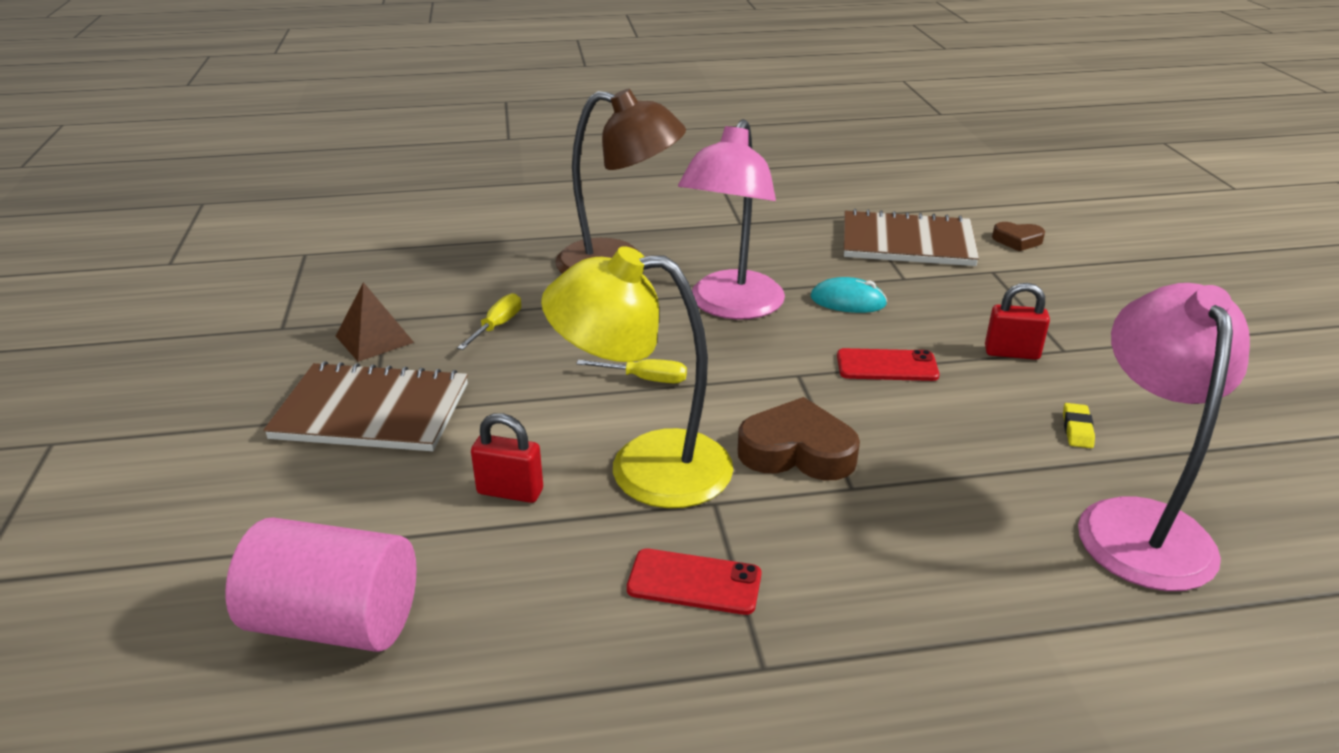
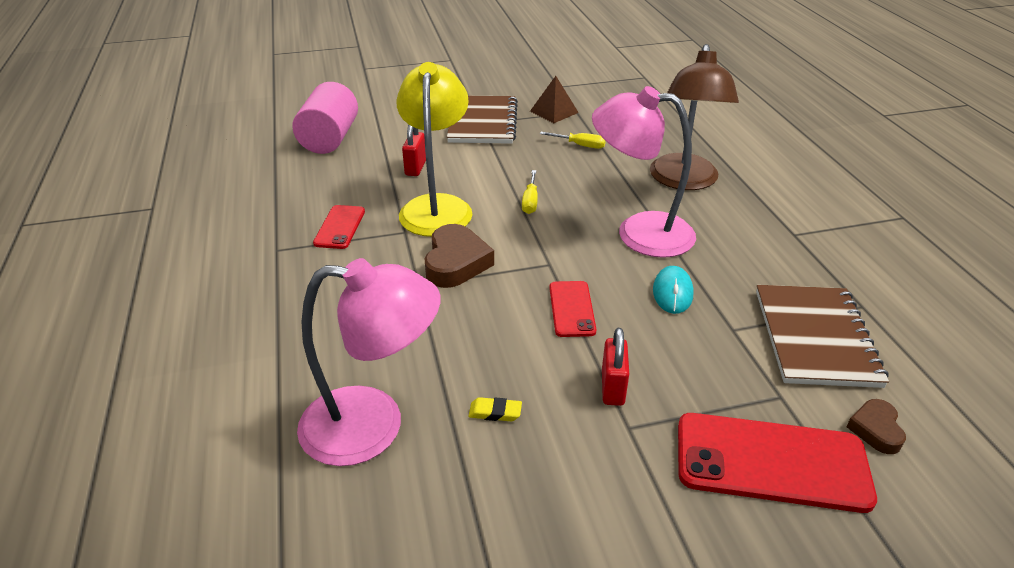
camera: 85 degrees right, 5 degrees up
none -> red phone [678,413,877,513]

